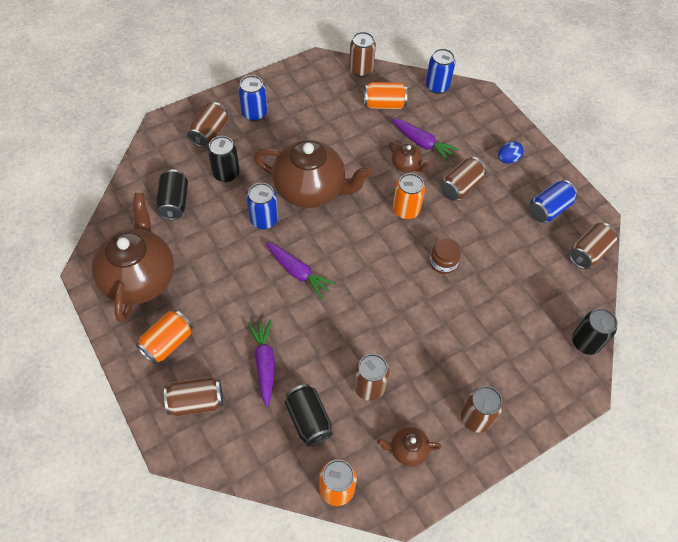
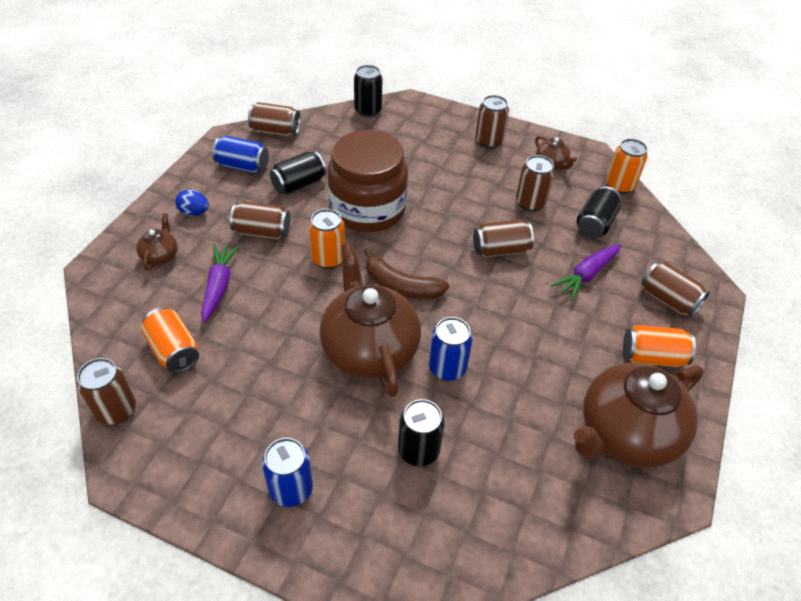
camera: 125 degrees left, 10 degrees down
black can [156,170,188,220] -> black can moved to [270,151,326,195]
brown can [187,102,228,148] -> brown can moved to [473,220,534,258]
purple carrot [266,242,336,299] -> none
brown teapot [389,142,430,172] -> brown teapot moved to [136,213,178,271]
blue can [426,48,455,94] -> none
brown jar [430,238,461,274] -> brown jar [327,130,408,232], size x2.48
none -> brown banana [364,248,449,299]

